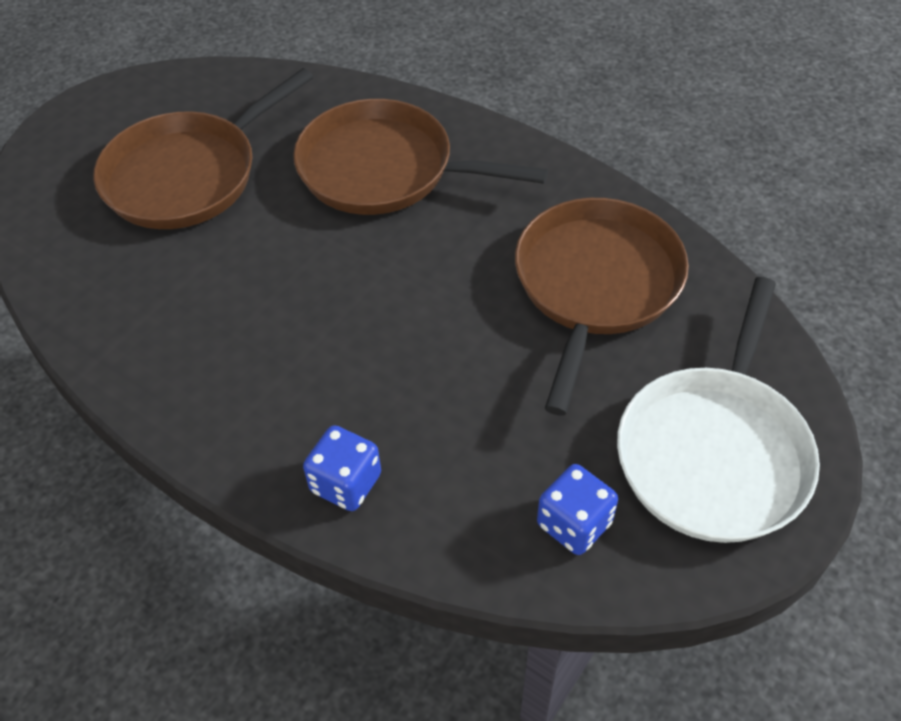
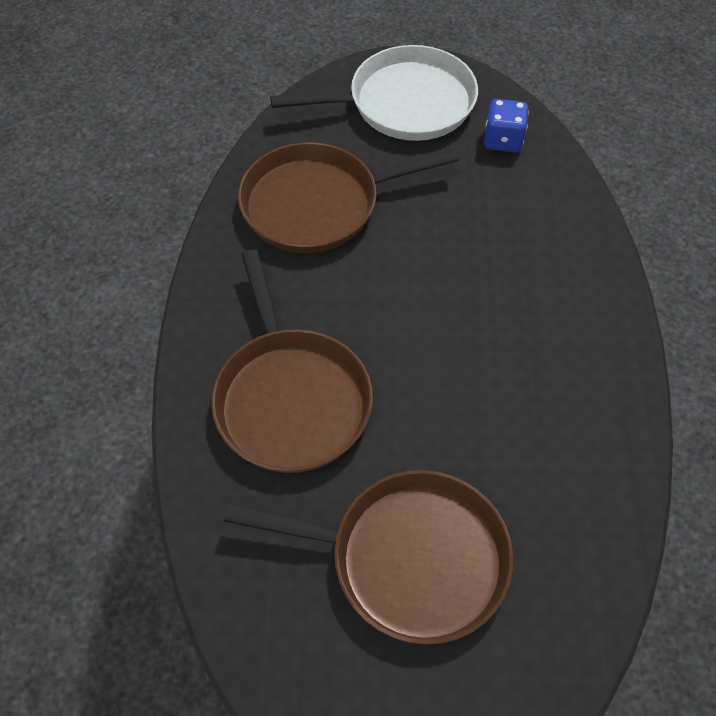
camera: 125 degrees left, 5 degrees up
blue dice [303,425,381,511] -> none

